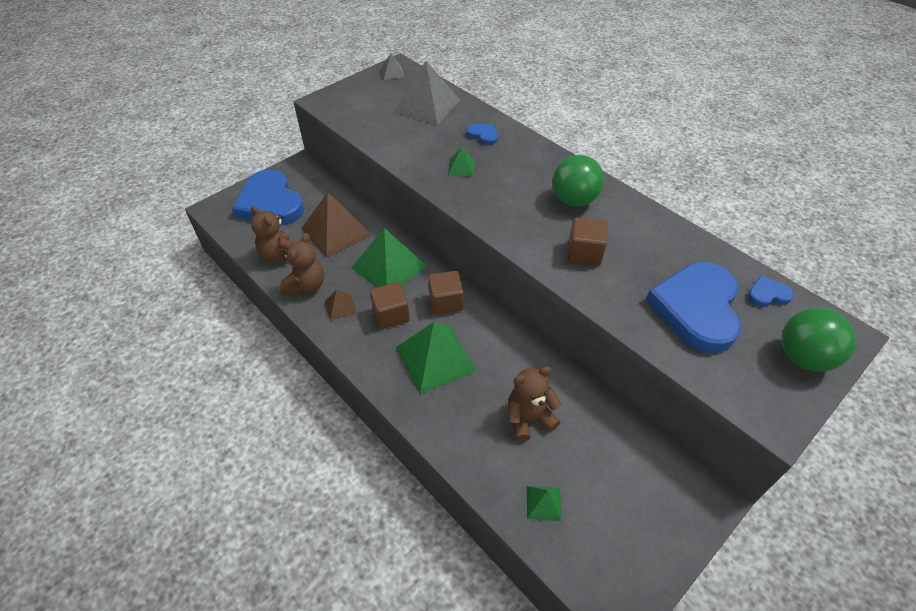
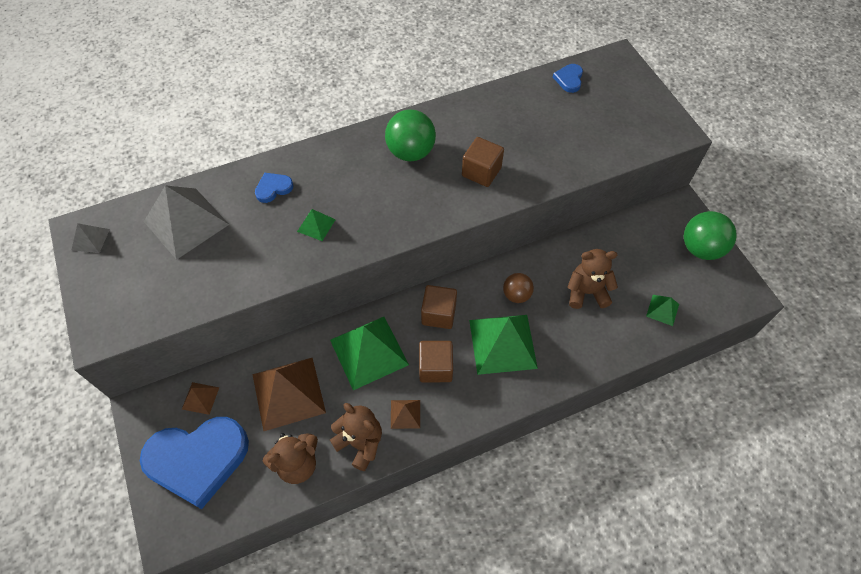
camera: 70 degrees left, 10 degrees up
brown teddy bear [508,366,561,442] -> brown teddy bear turned 90 degrees clockwise [567,249,618,309]
blue heart [646,262,741,353] -> none
green ball [782,308,856,372] -> green ball moved to [684,211,736,260]
none -> brown pyramid [182,382,220,415]
none -> brown ball [503,273,534,303]

